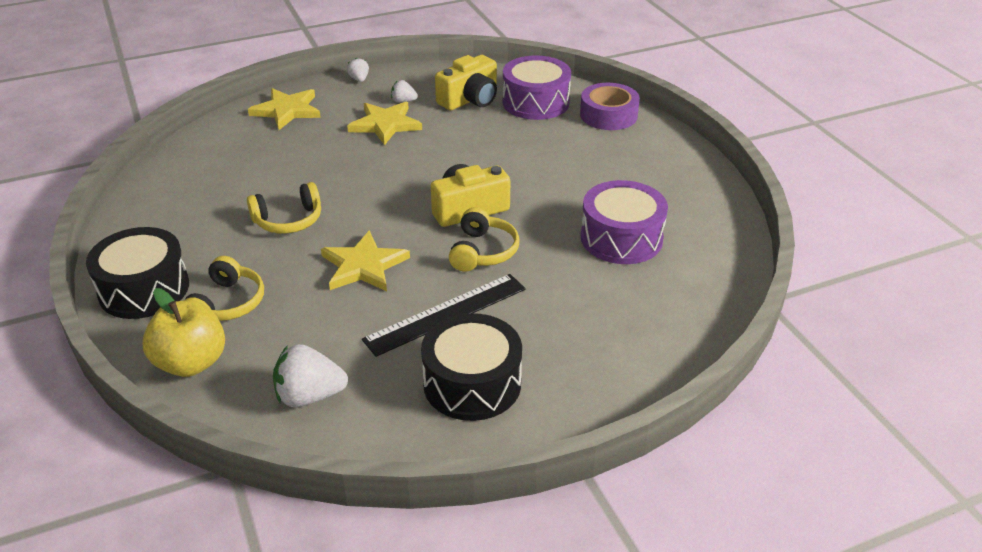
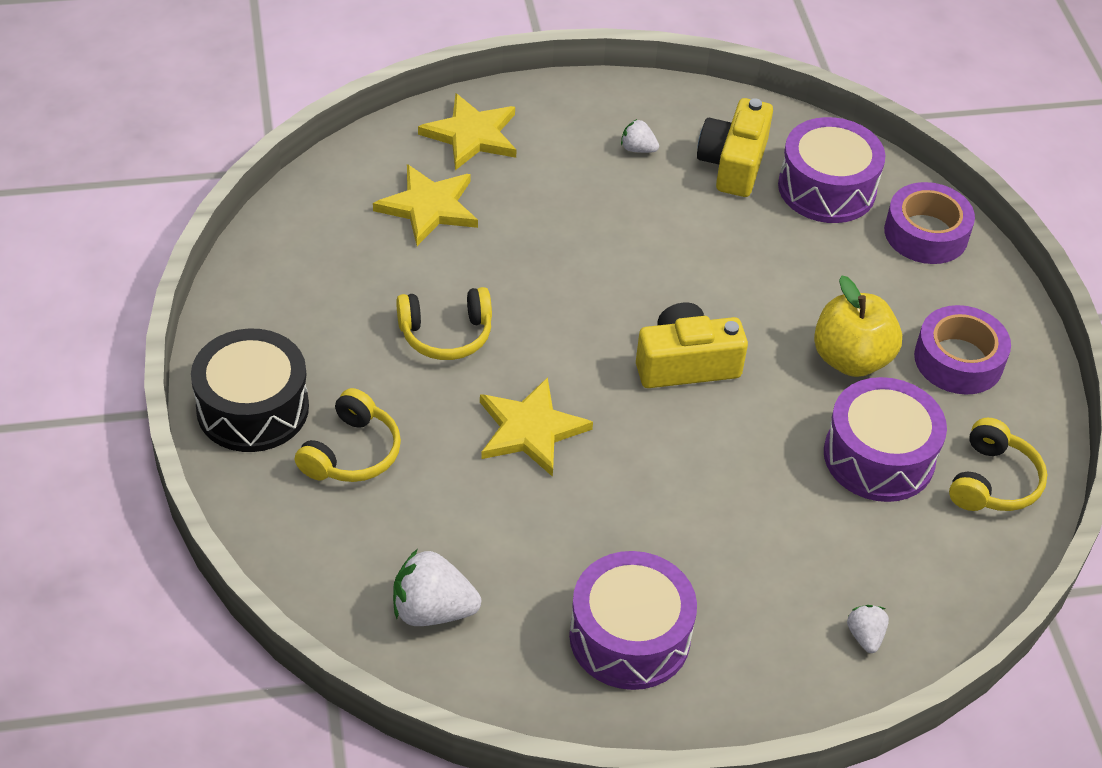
camera: 10 degrees right, 10 degrees up
yellow apple [142,288,225,377] -> yellow apple moved to [814,276,902,377]
white strawberry [347,57,369,82] -> white strawberry moved to [847,605,889,653]
yellow star [347,102,422,145] -> yellow star moved to [373,164,478,246]
black ruler [362,274,526,357] -> none
black drum [421,313,522,421] -> purple drum [569,551,697,690]
yellow camera [435,55,497,110] -> yellow camera turned 135 degrees clockwise [697,98,773,197]
yellow headphones [449,207,519,272] -> yellow headphones moved to [949,418,1047,511]
none -> purple tape [914,305,1011,395]

